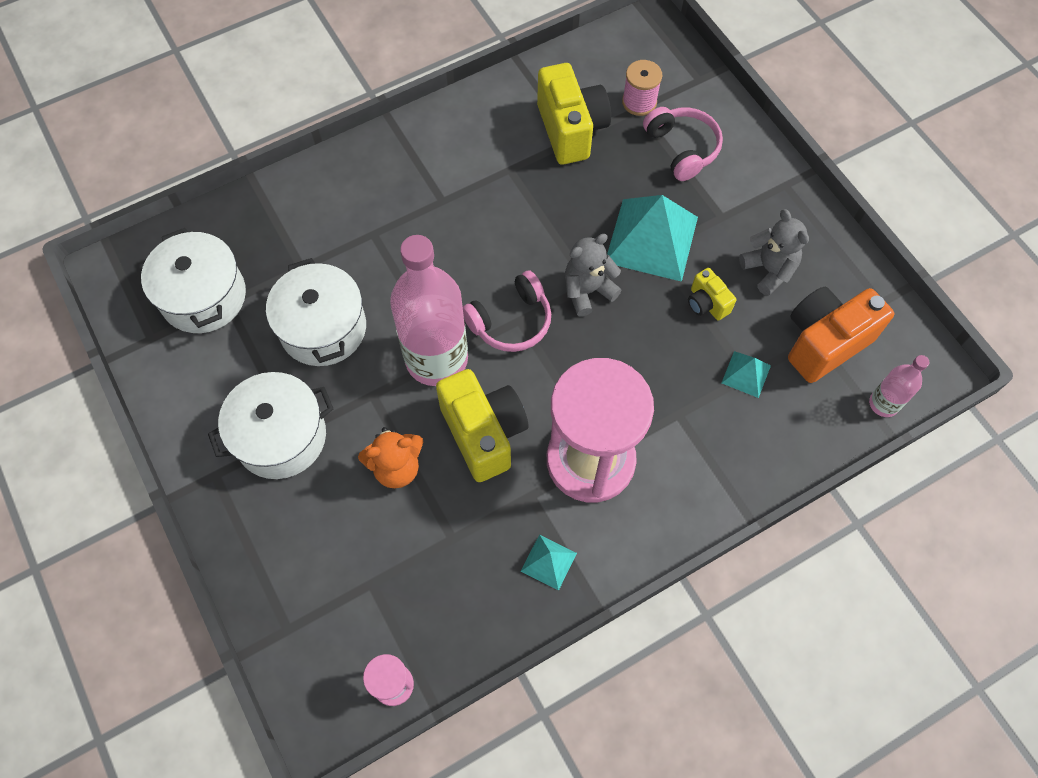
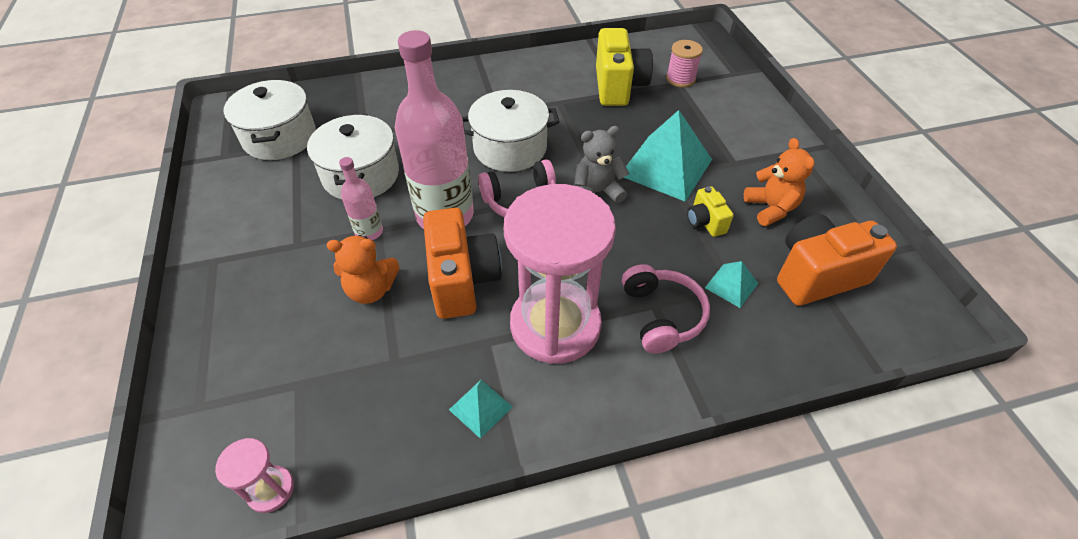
camera: 15 degrees right, 15 degrees down
white pot [208,372,334,479] -> white pot moved to [462,90,559,172]
yellow camera [436,369,529,482] -> orange camera [423,208,502,319]
pink headphones [643,107,723,181] -> pink headphones moved to [622,264,710,354]
grey teddy bear [739,209,809,296] -> orange teddy bear [744,138,815,226]
pink bottle [869,355,929,417] -> pink bottle moved to [339,157,383,240]

